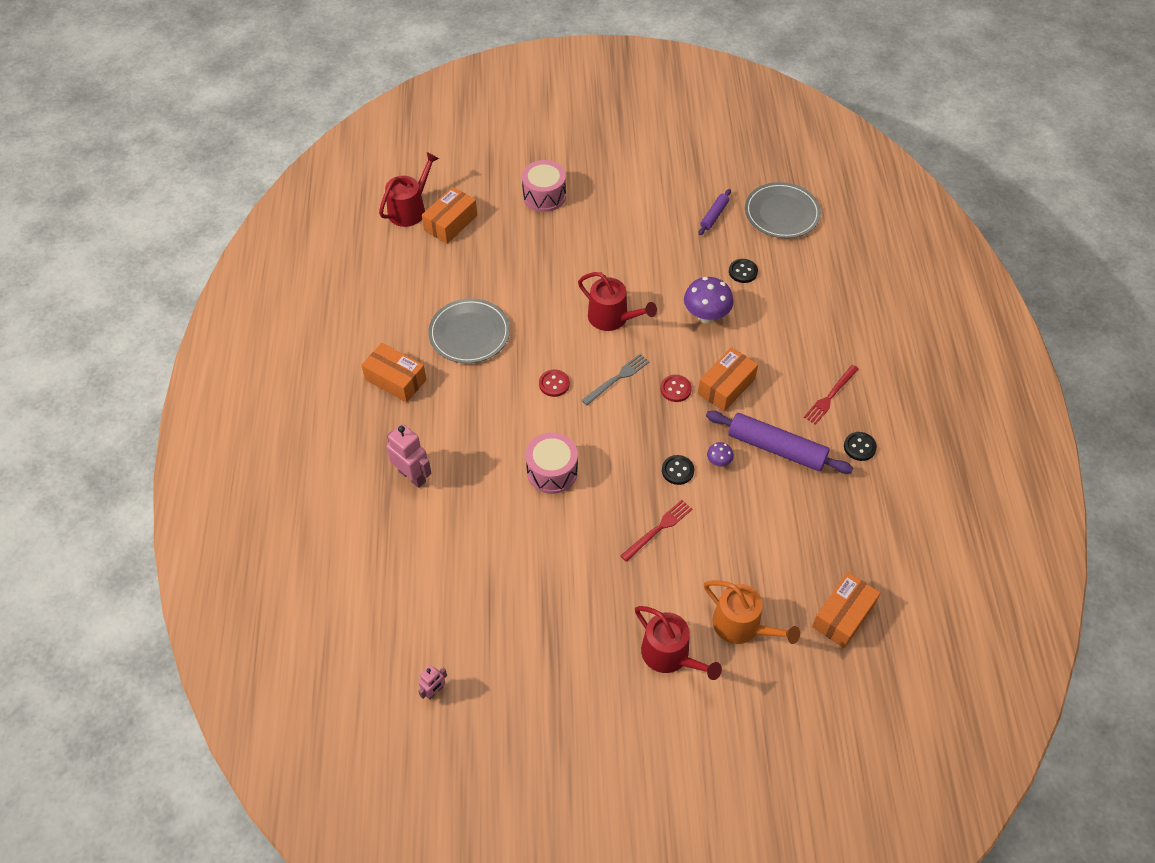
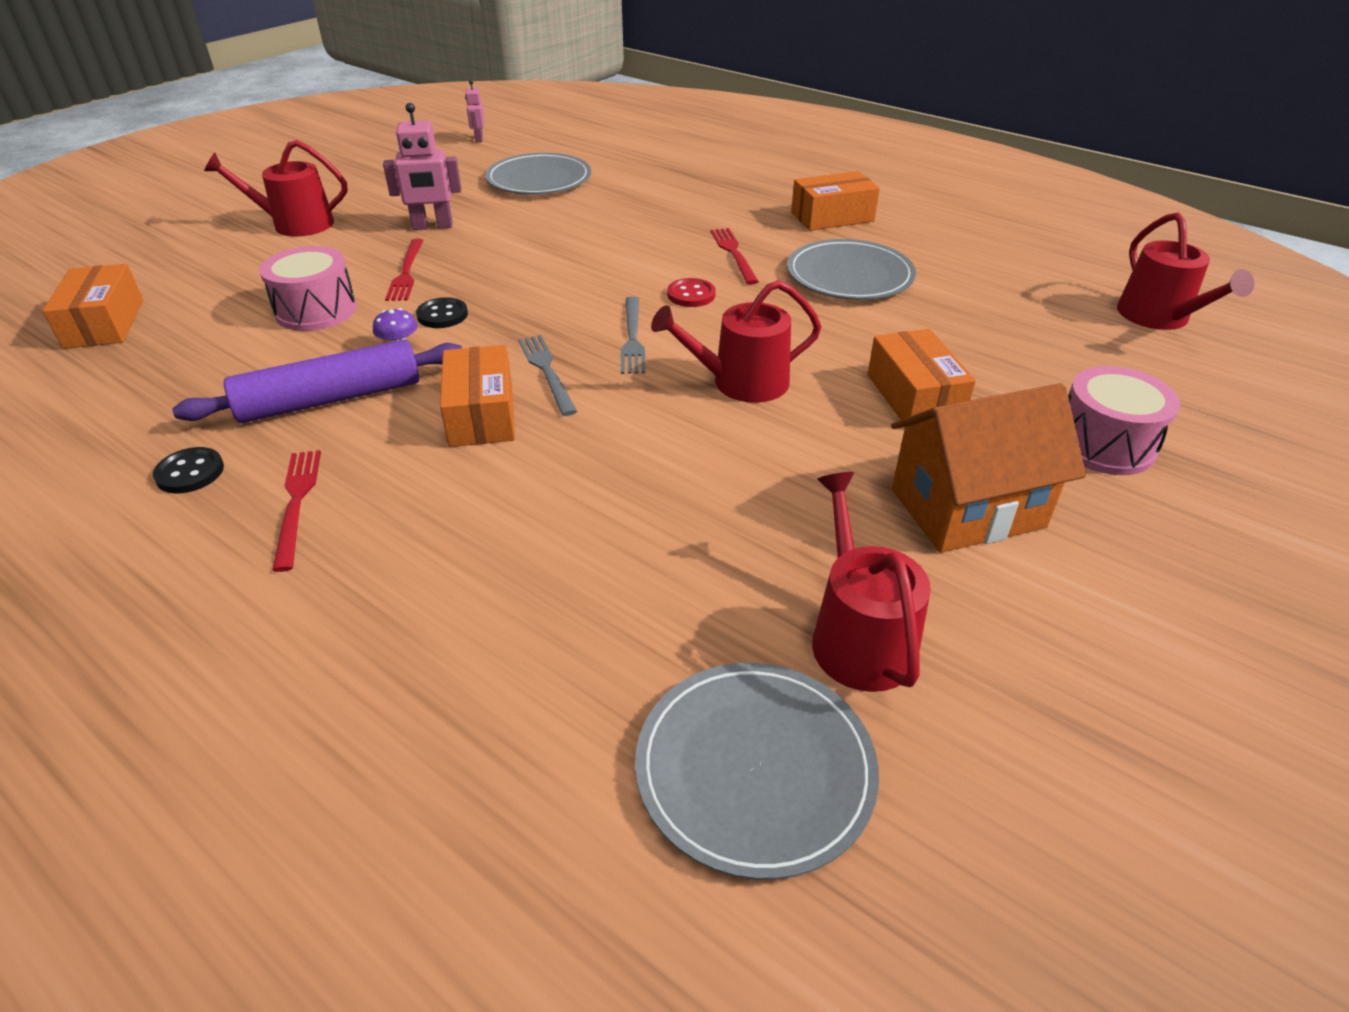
camera: 130 degrees right, 15 degrees down
pink robot [386,424,431,488] -> pink robot moved to [383,103,462,230]
orange box [422,187,477,244] -> orange box moved to [868,329,976,427]
pink drum [526,432,578,494] -> pink drum moved to [259,246,357,331]
red button [660,375,692,402] -> grey fork [518,335,577,416]
purple mushroom [684,277,733,323] -> none
purple rolling pin [699,189,731,235] -> red watering can [812,472,931,692]
orange watering can [704,581,800,644] -> none
black button [729,259,758,283] -> none
none -> grey plate [485,153,591,194]
none -> red fork [710,228,759,285]
none -> orange house [891,383,1086,553]

